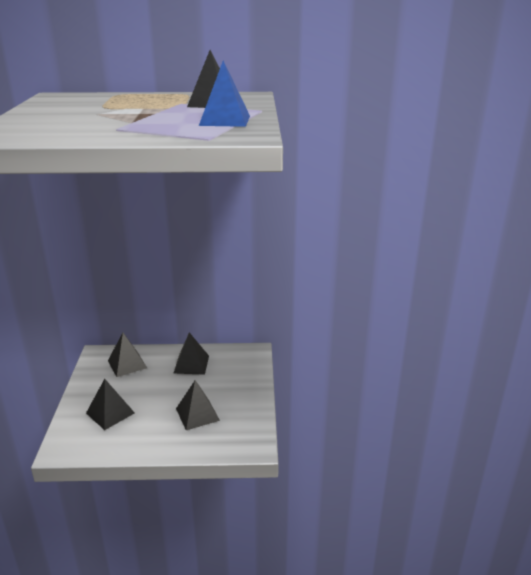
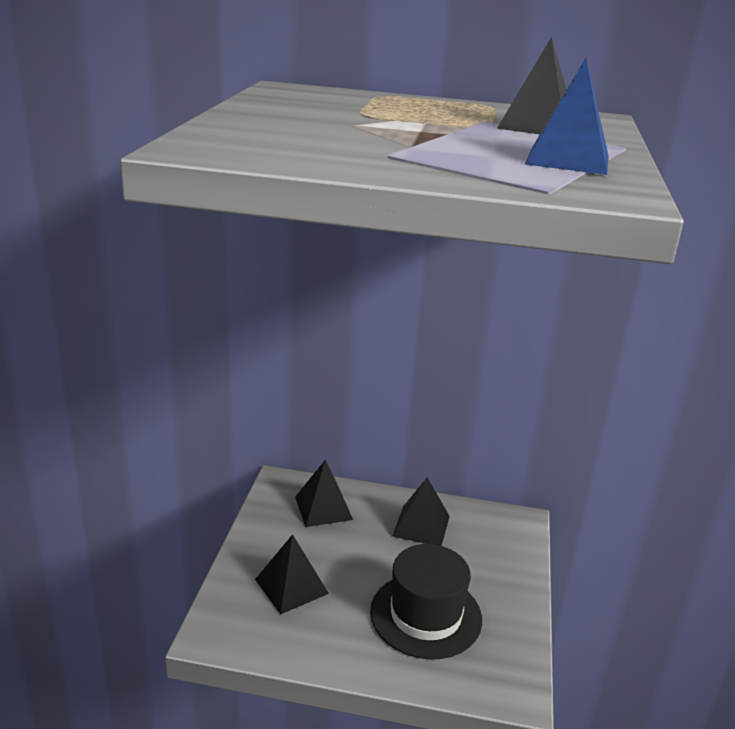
camera: 10 degrees right, 0 degrees up
black pyramid [176,380,220,430] -> black hat [370,544,482,660]

